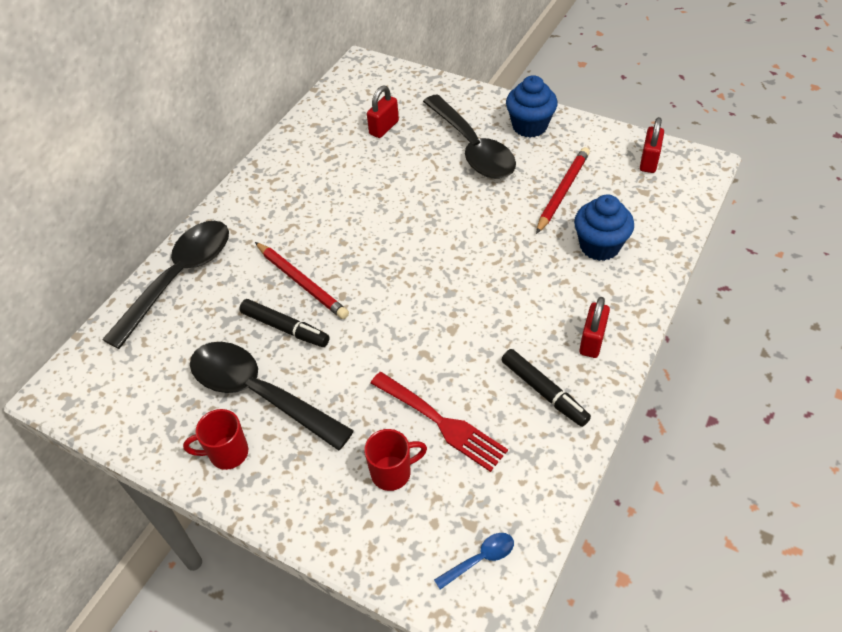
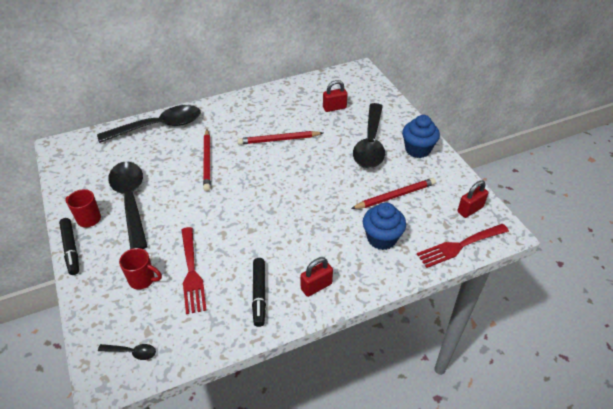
camera: 35 degrees right, 5 degrees down
black marker [239,299,330,347] -> black marker moved to [59,218,79,275]
blue spoon [434,533,514,590] -> black spoon [98,344,156,360]
none -> red pencil [237,131,323,145]
none -> red fork [417,224,509,268]

